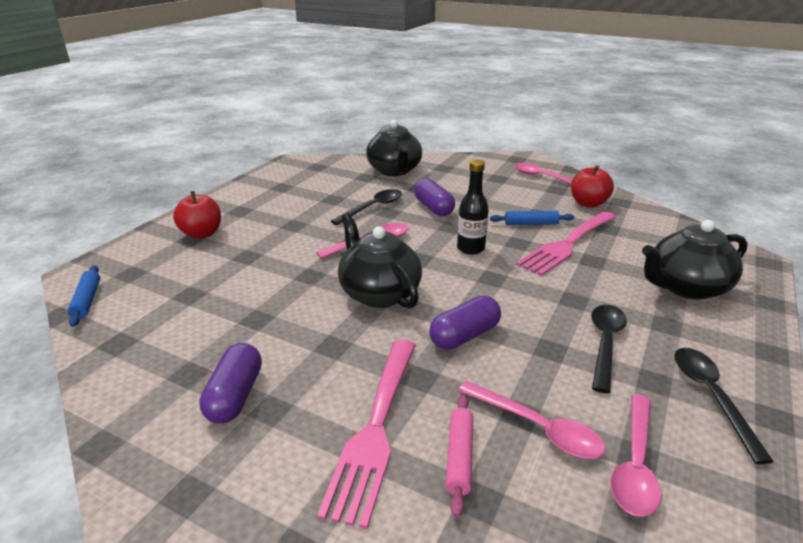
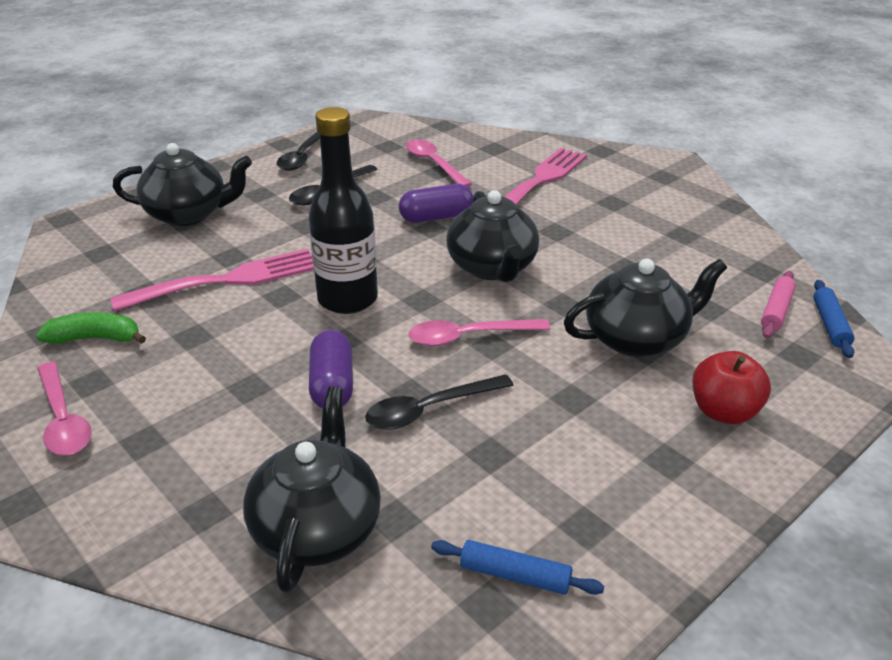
camera: 160 degrees left, 5 degrees up
purple capsule [199,343,262,423] -> none
pink rolling pin [446,394,474,518] -> pink rolling pin moved to [761,271,796,338]
black bottle [457,160,489,255] -> black bottle [308,107,378,314], size x1.61
blue rolling pin [490,211,574,225] -> blue rolling pin moved to [431,540,604,595]
red apple [571,165,614,208] -> green banana [36,313,146,344]
pink spoon [611,394,662,517] -> none
none -> black teapot [564,259,727,357]

